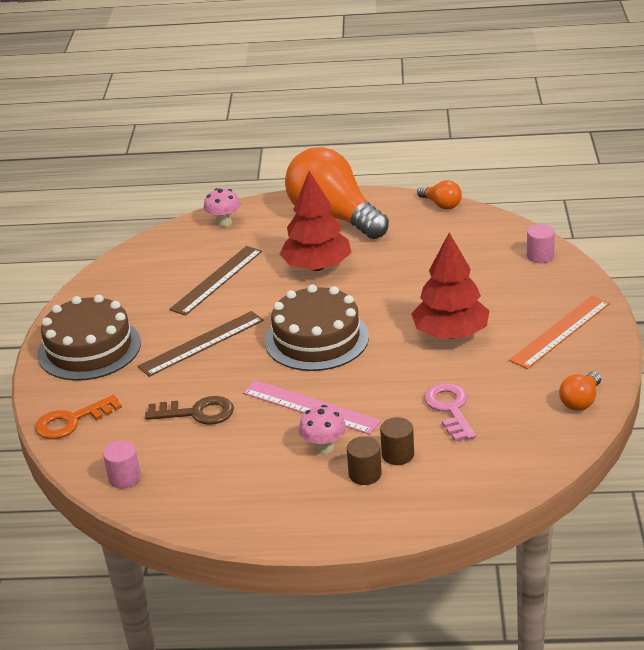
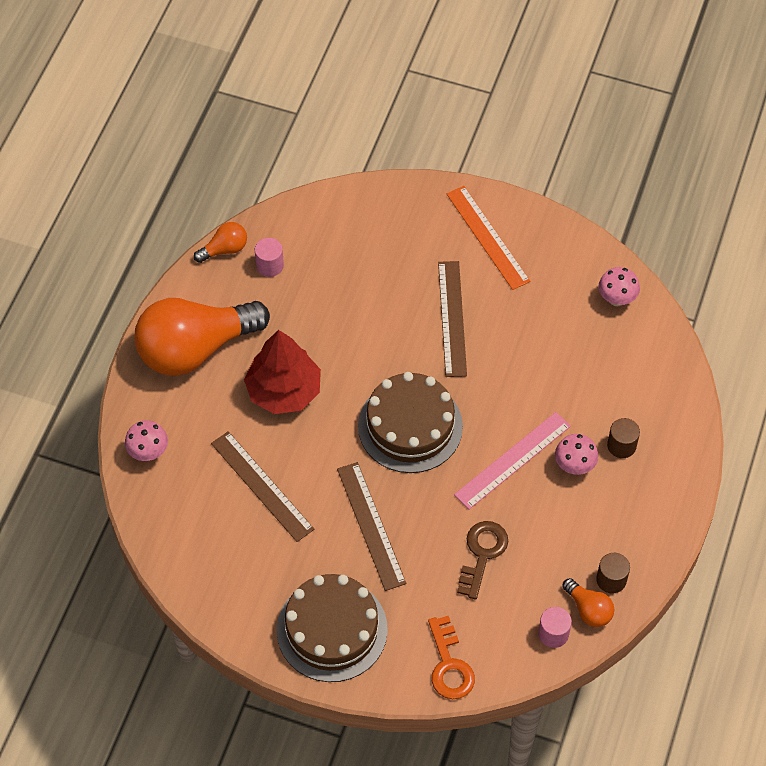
camera: 75 degrees left, 25 degrees up
brown cylinder [380,417,414,465] -> brown cylinder moved to [596,553,630,593]
red tree [411,232,489,339] -> brown ruler [438,261,467,377]
pink key [424,383,476,441] -> none
pink cylinder [527,224,555,263] -> pink cylinder moved to [255,238,284,277]
orange light bulb [559,371,601,411] -> orange light bulb moved to [562,578,614,627]
none -> pink mushroom [598,267,640,306]

